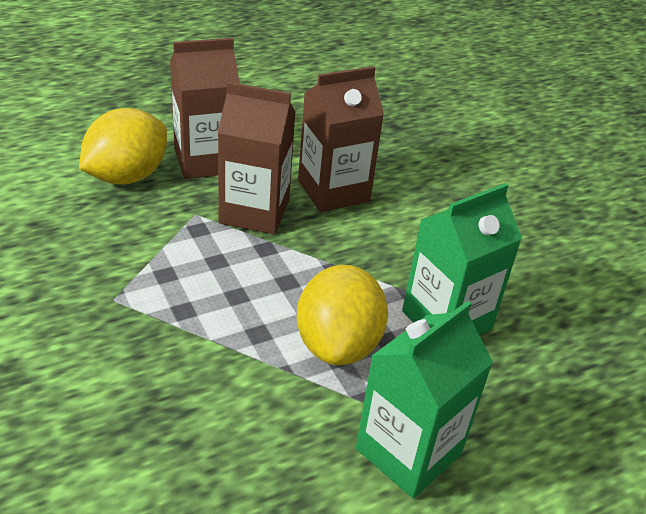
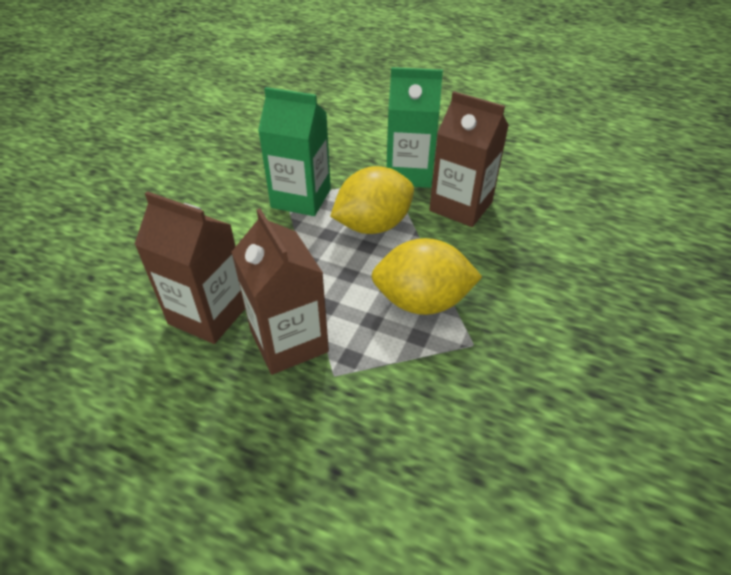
camera: 125 degrees left, 5 degrees up
yellow lemon [79,108,167,184] -> yellow lemon moved to [371,238,482,315]
brown carton [170,38,240,179] -> brown carton moved to [429,91,509,227]

